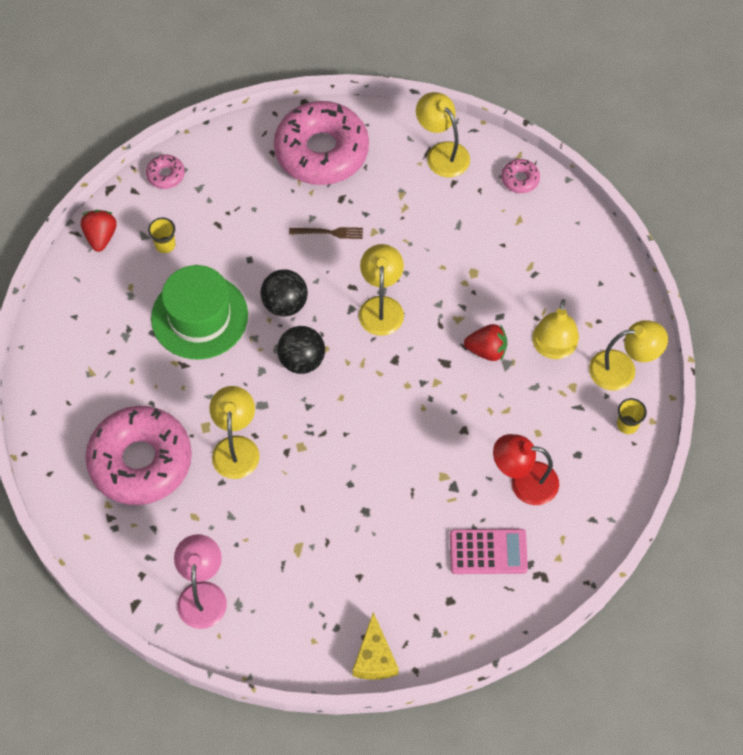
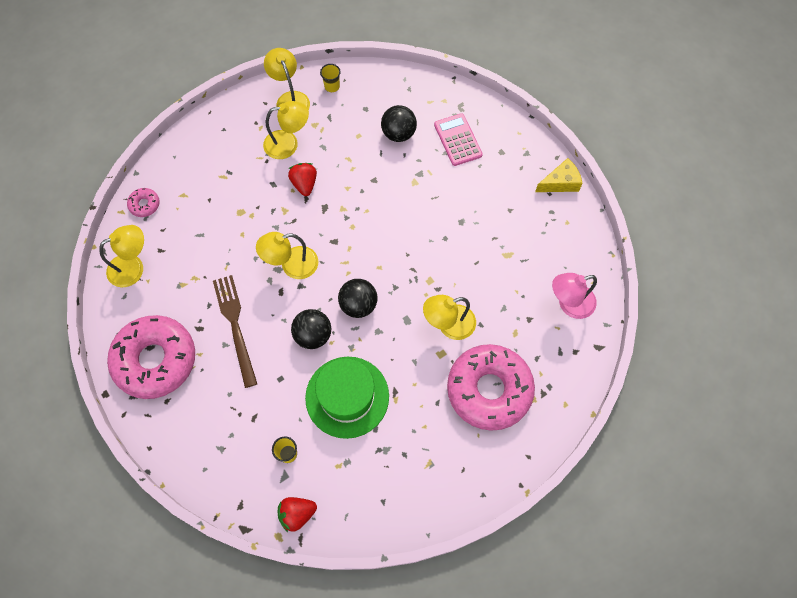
camera: 110 degrees left, 5 degrees up
pink donut [146,155,185,189] -> none
brown fork [289,227,363,239] -> brown fork [213,275,257,388], size x1.91
yellow lamp [416,92,470,177] -> yellow lamp turned 150 degrees counterclockwise [99,225,144,287]
red lamp [493,434,559,505] -> black ball [381,105,417,142]

